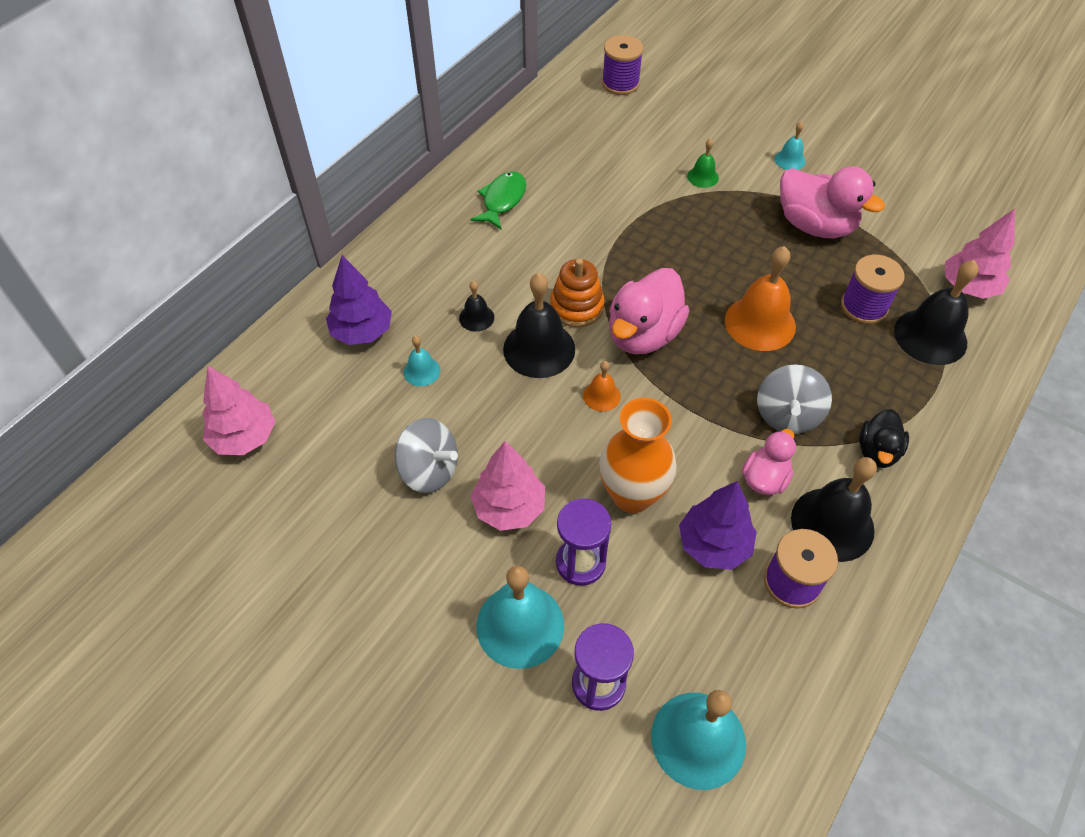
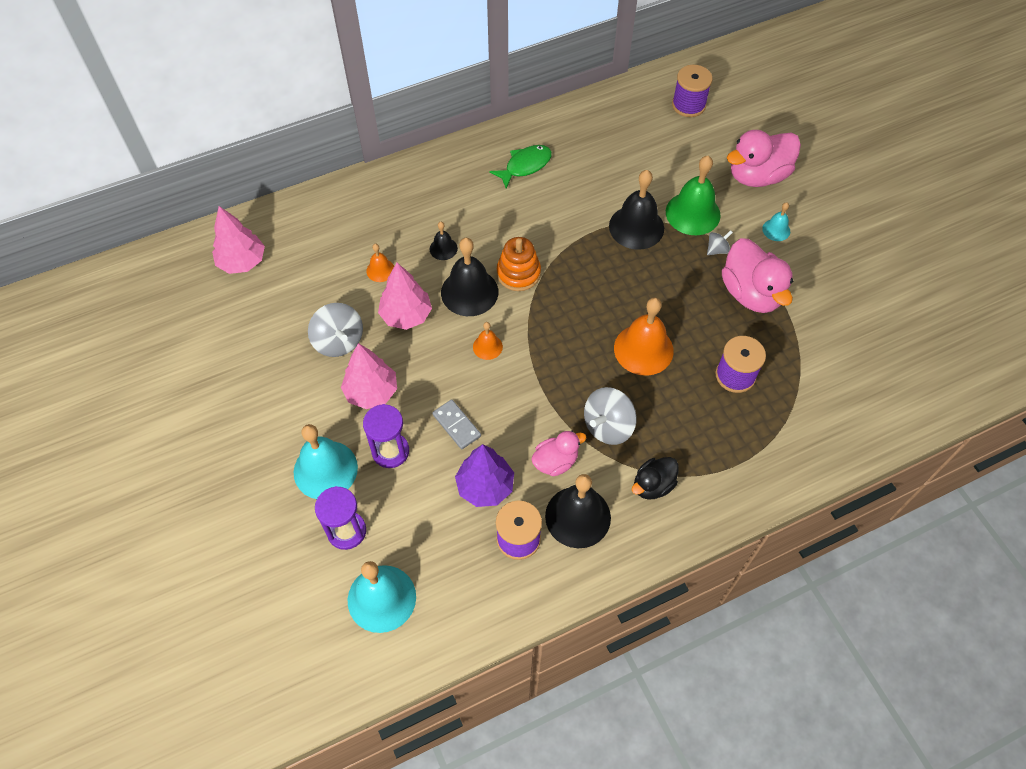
camera: 30 degrees right, 5 degrees up
purple tree [326,255,392,345] -> none
turquoise bell [404,336,440,386] -> orange bell [366,244,394,282]
orange vase [599,398,677,513] -> grey domino [432,399,481,449]
pink duck [609,268,689,354] -> pink duck moved to [727,130,801,187]
green bell [687,138,719,188] -> green bell [666,156,721,235], size x1.99
black bell [894,260,979,365] -> black bell moved to [609,170,664,250]
pink tree [945,209,1015,299] -> pink tree moved to [378,263,432,330]
none -> grey spinning top [707,230,733,255]

